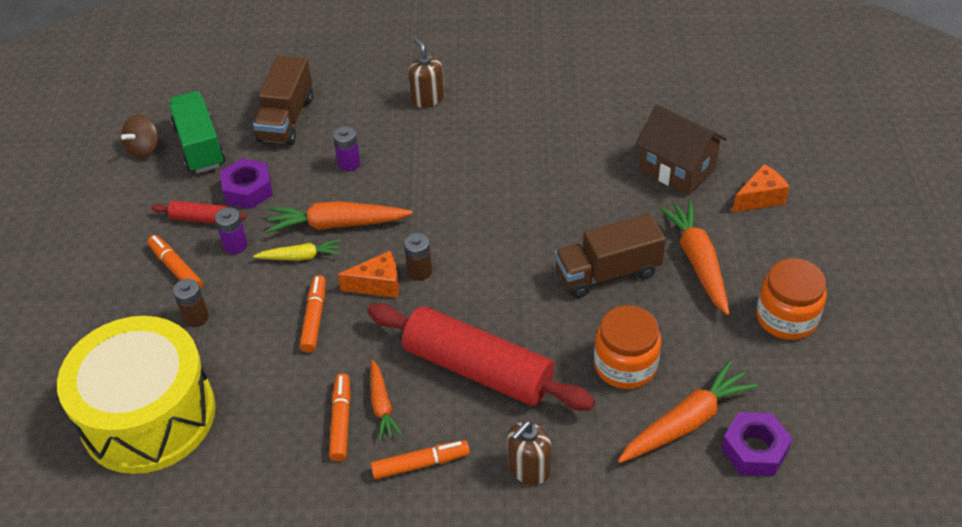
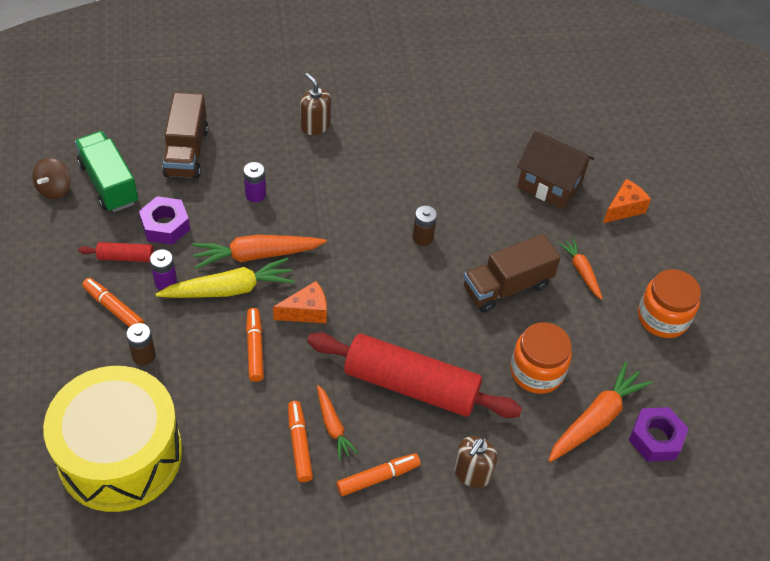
camera: 15 degrees left, 5 degrees up
yellow carrot [253,239,341,261] -> yellow carrot [156,258,295,298], size x1.71
brown battery [404,233,432,281] -> brown battery moved to [412,205,437,246]
orange carrot [658,200,730,315] -> orange carrot [558,238,603,300], size x0.59

